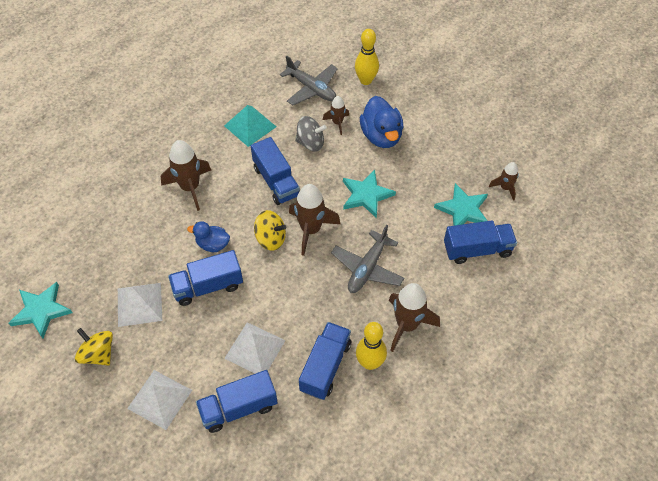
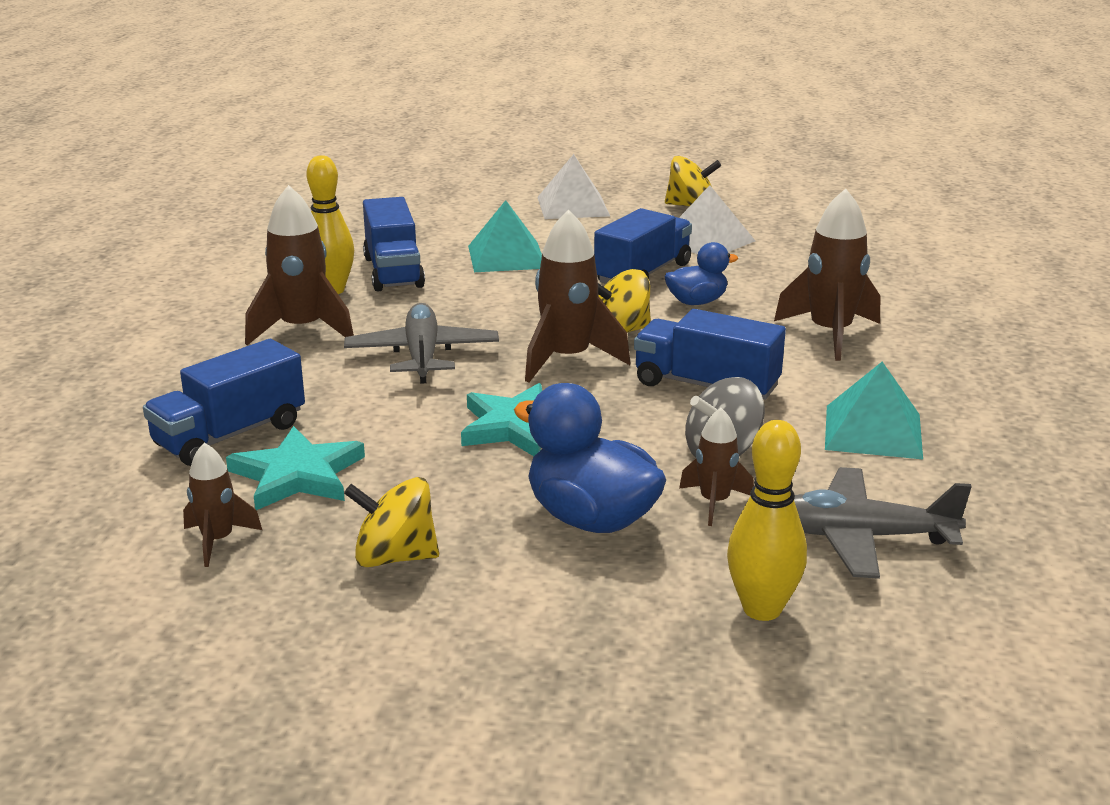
camera: 145 degrees right, 30 degrees down
turquoise star [9,282,73,338] -> none
blue truck [196,370,278,433] -> none
white pyramid [224,322,286,374] -> turquoise pyramid [468,200,542,272]
none -> yellow spinning top [344,477,439,567]

